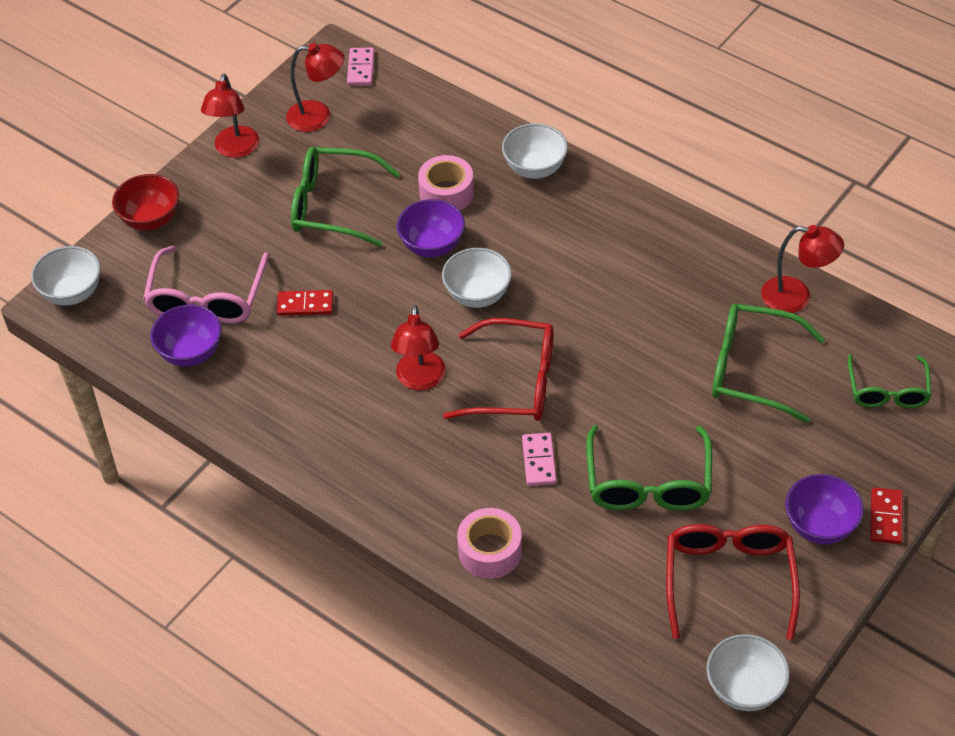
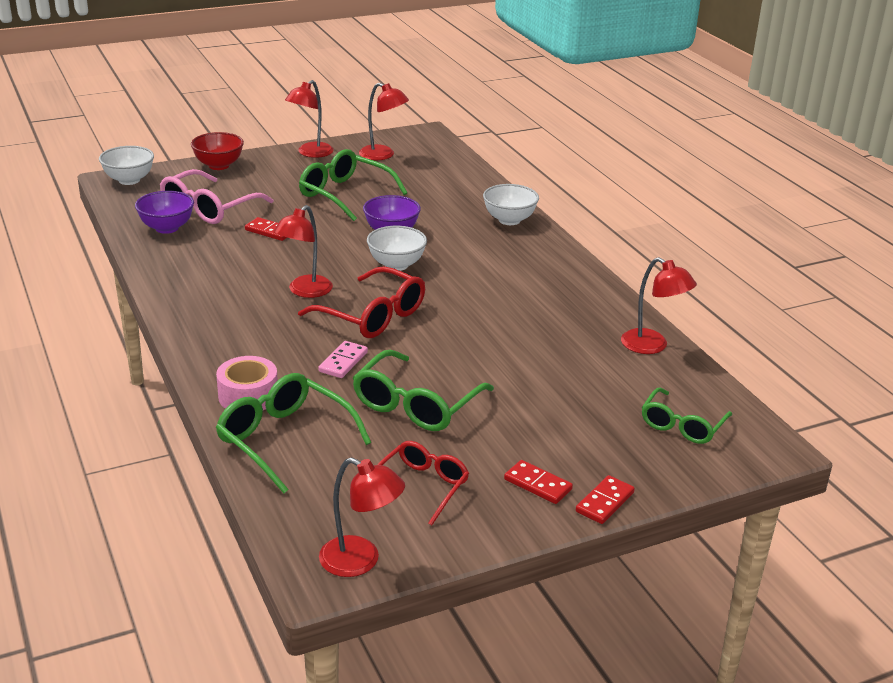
camera: 25 degrees right, 20 degrees down
pink domino [347,48,375,86] -> none
pink tape [418,155,474,210] -> none
red glasses [666,524,800,640] -> red glasses [377,441,469,526], size x0.66
white bowl [706,634,790,711] -> red lamp [319,457,405,577]
green glasses [712,304,825,423] -> green glasses moved to [216,373,371,493]
purple bowl [785,474,864,544] -> red domino [504,460,573,504]

